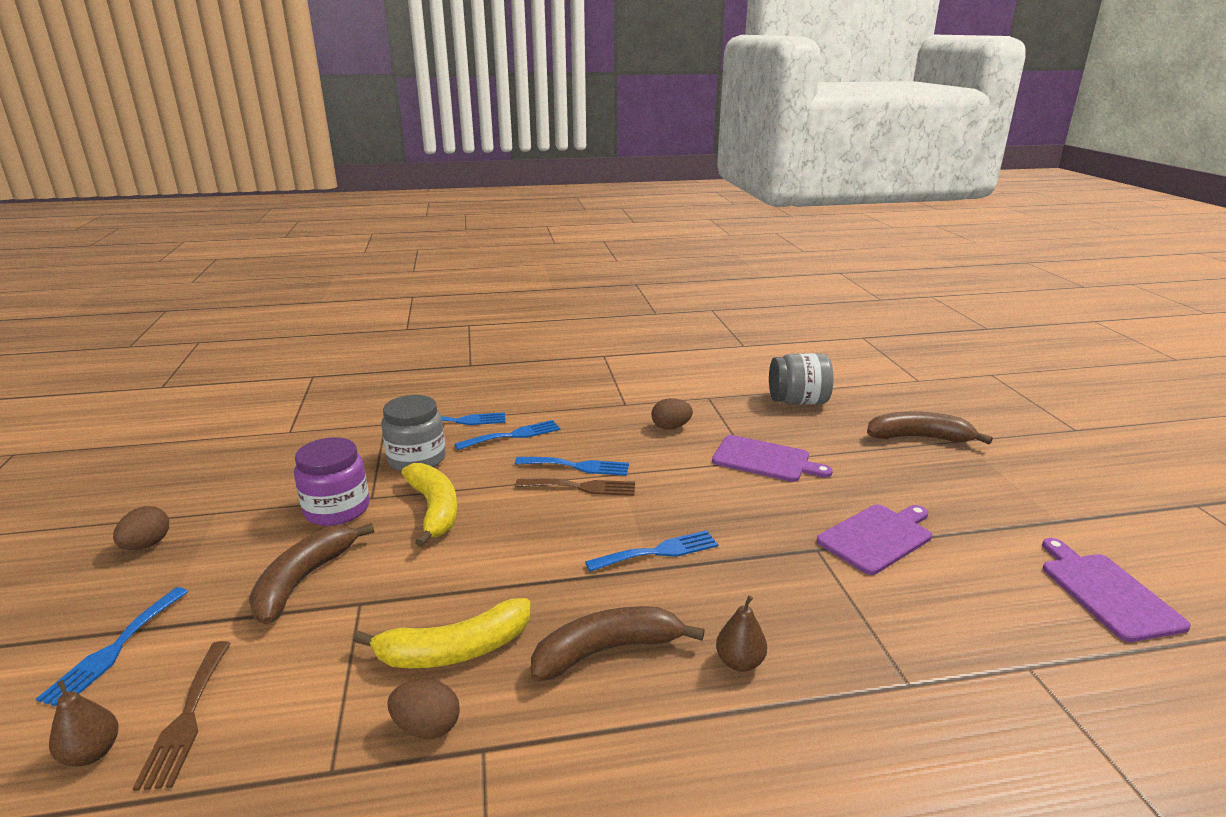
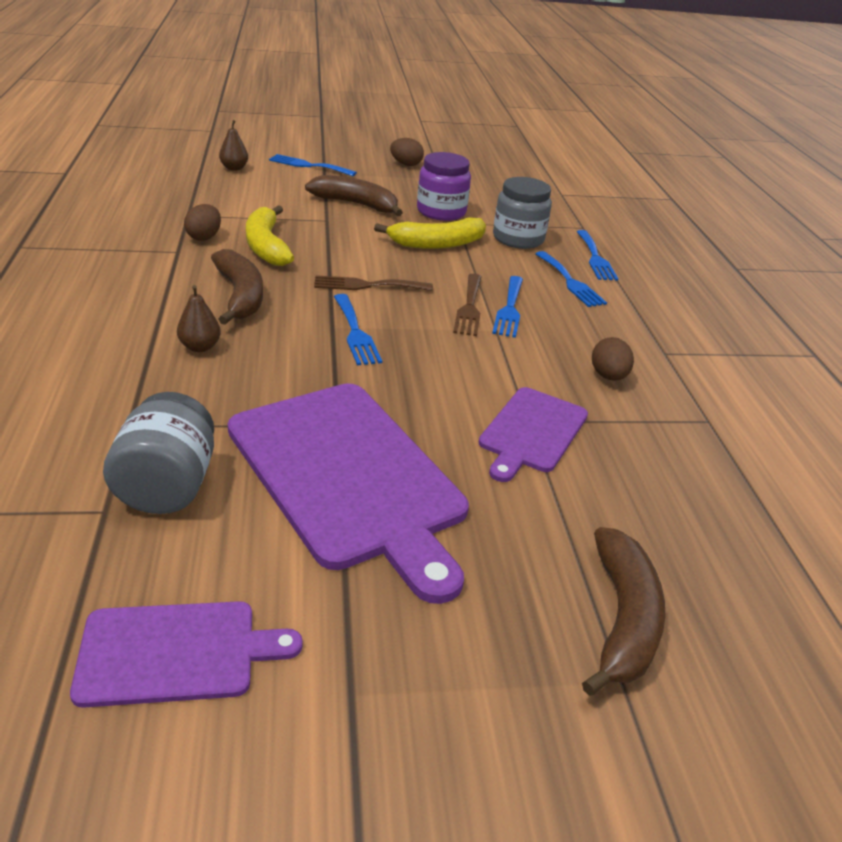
camera: 90 degrees right, 10 degrees up
brown fork [132,641,231,791] -> brown fork moved to [314,275,433,291]
grey jar [769,353,833,405] -> grey jar moved to [103,392,214,514]
purple cutting board [817,504,932,575] -> purple cutting board [228,383,469,604], size x1.87

